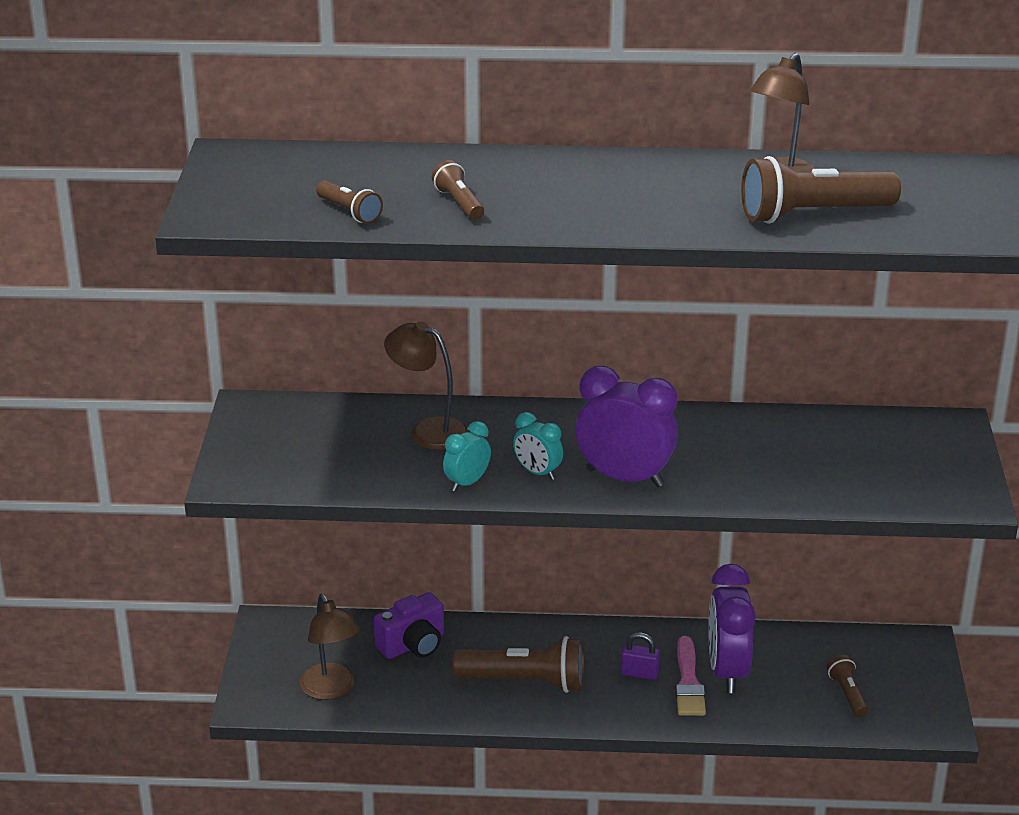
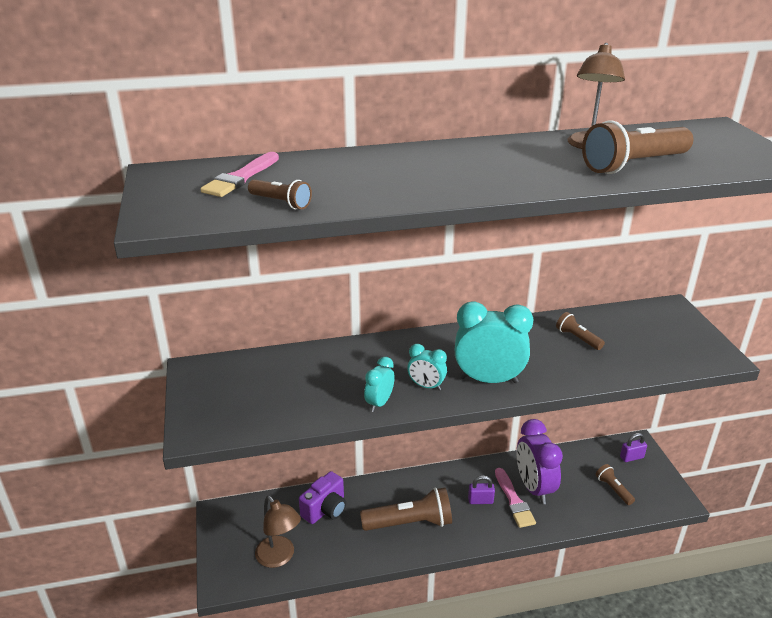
camera: 15 degrees left, 0 degrees up
brown lamp [384,321,469,450] -> none
brown flashlight [432,160,484,220] -> brown flashlight moved to [556,312,605,350]
purple clock [576,366,678,487] -> turquoise clock [455,301,533,383]
none -> pink brush [200,152,279,197]
none -> purple padlock [620,433,647,462]

